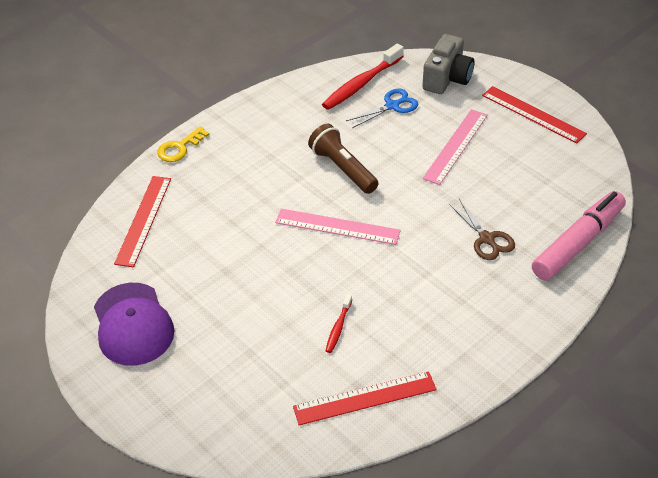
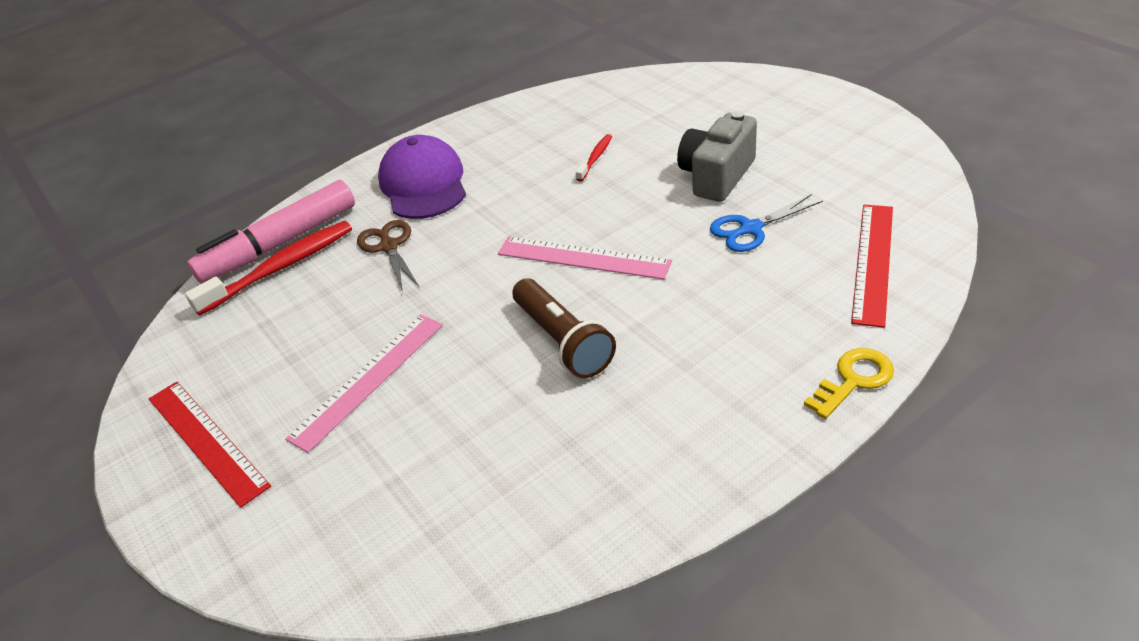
camera: 170 degrees left, 5 degrees down
purple cap [94,283,175,366] -> purple cap moved to [378,135,466,219]
red ruler [293,371,437,425] -> none
red toothbrush [322,43,404,110] -> red toothbrush moved to [185,221,352,316]
blue scissors [346,88,418,128] -> blue scissors moved to [710,194,823,252]
grey camera [422,34,475,94] -> grey camera moved to [677,111,757,202]

